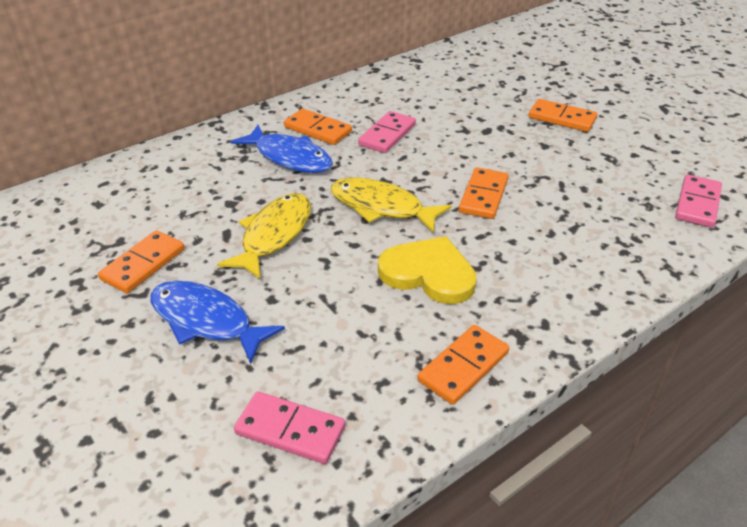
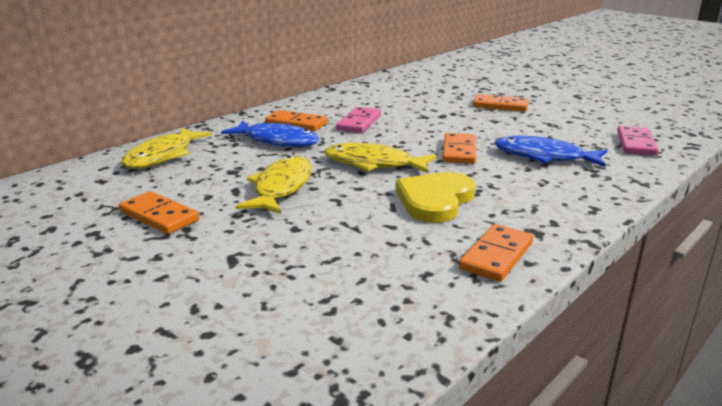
camera: 10 degrees left, 15 degrees down
orange domino [98,230,185,293] -> orange domino turned 75 degrees counterclockwise [119,191,199,234]
blue fish [150,281,285,364] -> blue fish moved to [495,136,607,167]
pink domino [234,391,345,464] -> none
yellow heart [378,236,477,304] -> yellow heart turned 75 degrees counterclockwise [395,172,475,223]
none -> yellow fish [121,127,212,169]

